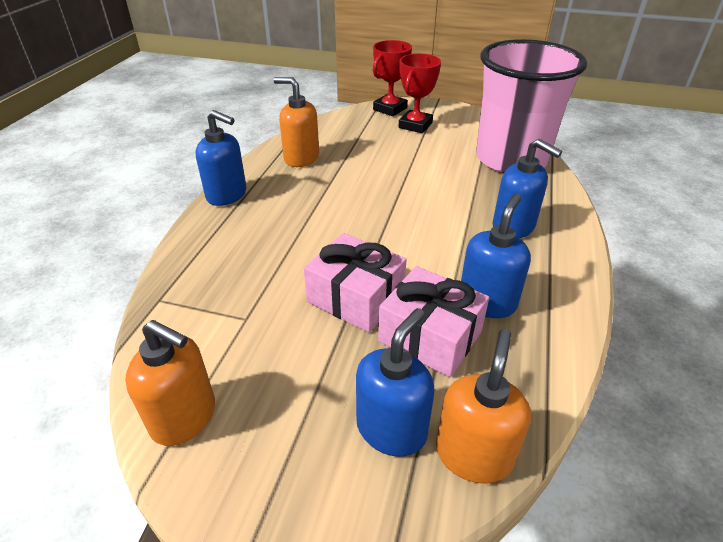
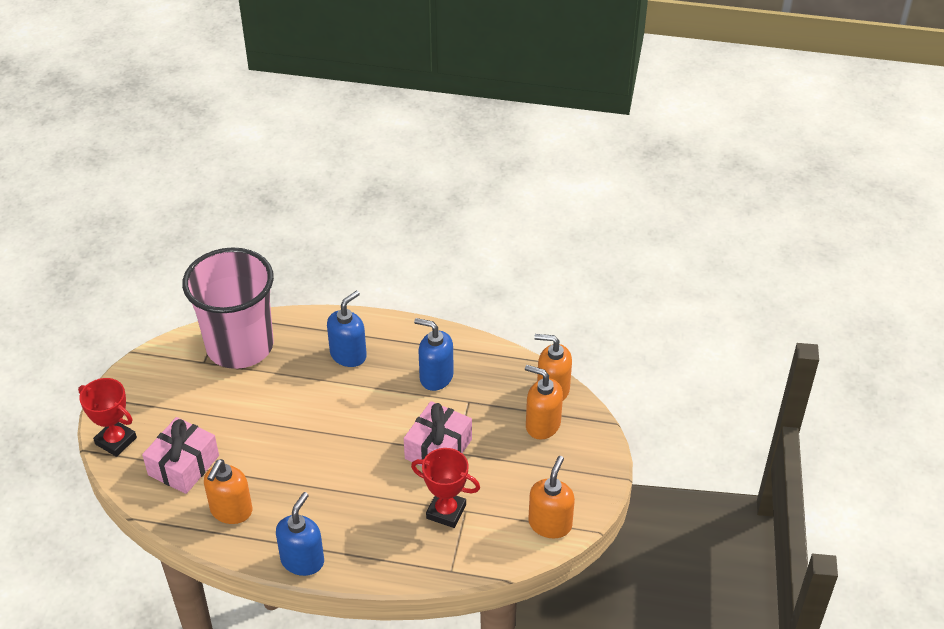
camera: 95 degrees left, 5 degrees up
blue soap dispenser [356,308,434,457] -> orange soap dispenser [525,365,563,440]
pink gift [378,266,489,377] -> pink gift moved to [142,417,219,494]
red trophy [399,54,441,133] -> red trophy moved to [411,448,480,528]

